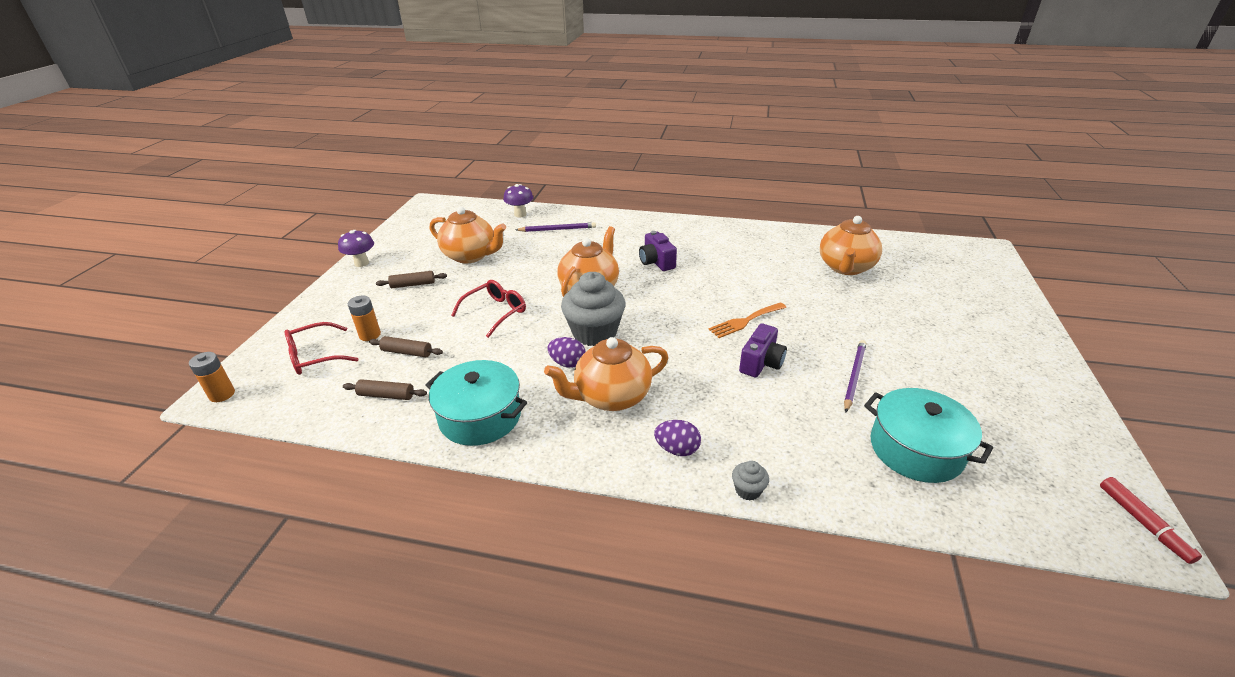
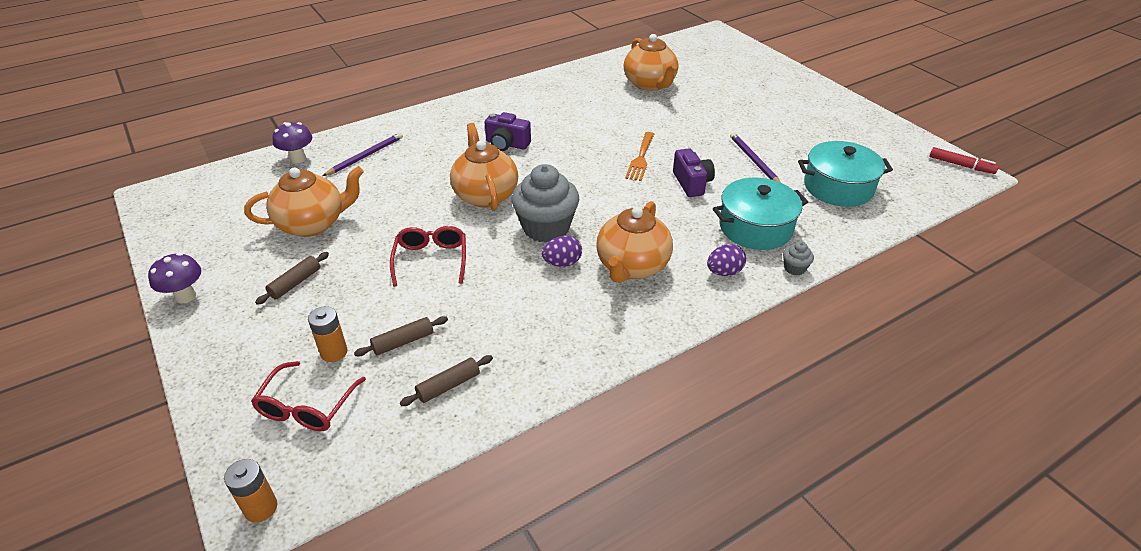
camera: 45 degrees left, 5 degrees up
turquoise pot [426,360,527,446] -> turquoise pot moved to [713,178,808,250]

